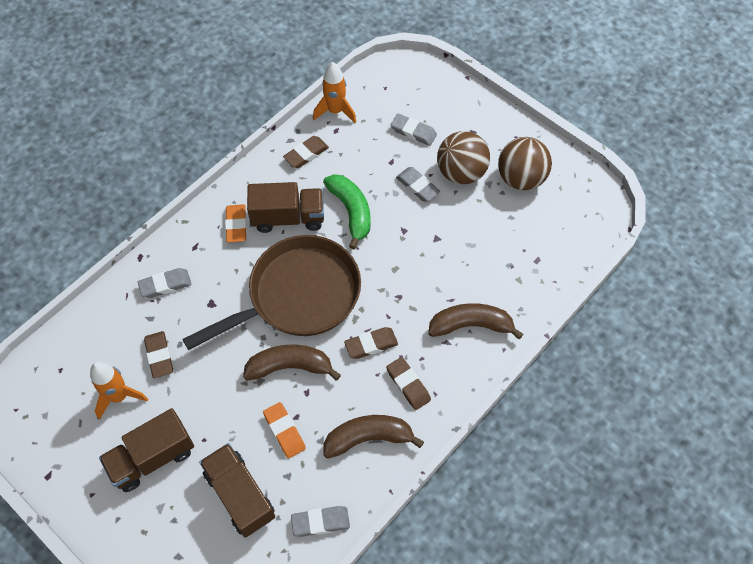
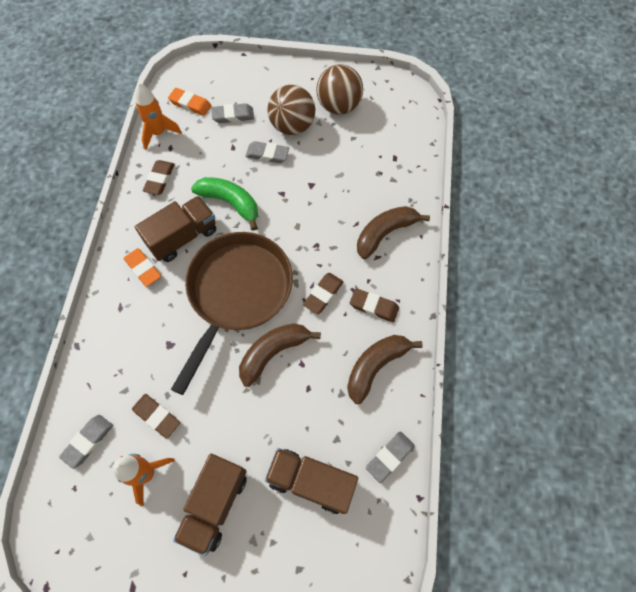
camera: 35 degrees left, 5 degrees up
grey eraser [138,268,191,298] -> grey eraser moved to [59,415,113,469]
orange eraser [263,402,306,459] -> orange eraser moved to [168,88,211,116]

